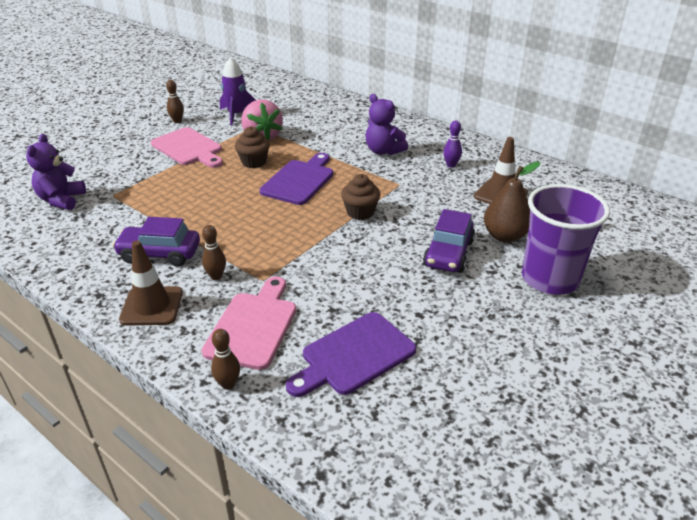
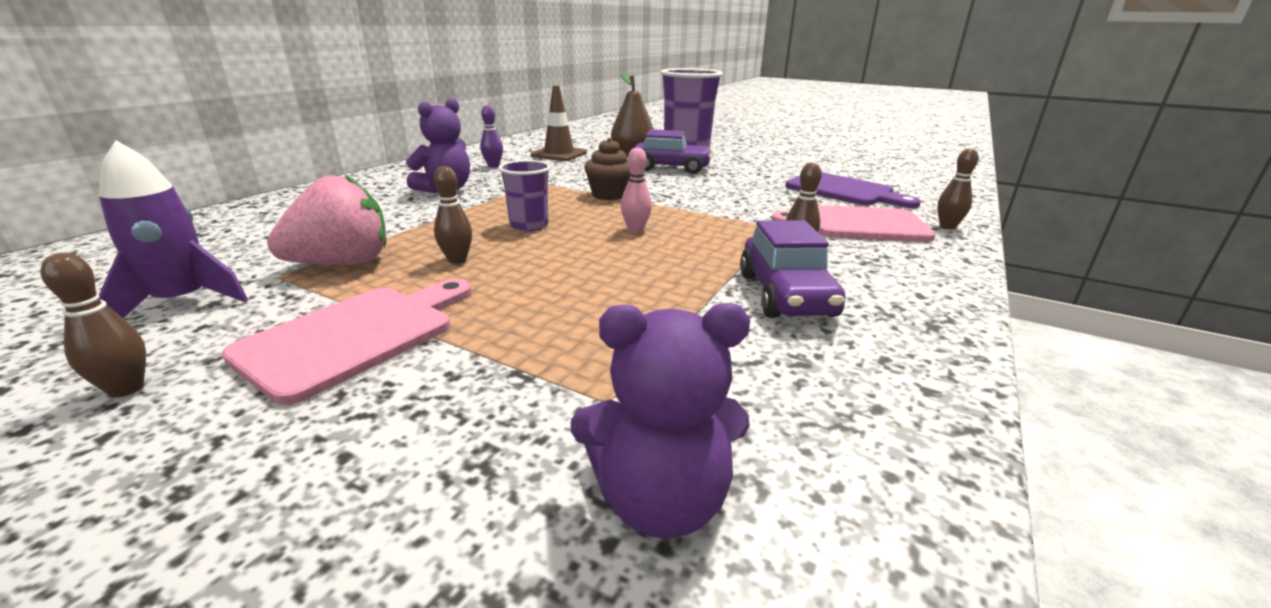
camera: 100 degrees left, 10 degrees down
brown traffic cone [119,241,183,326] -> none
brown cupcake [235,126,270,168] -> brown bowling pin [434,166,472,264]
purple cutting board [260,153,333,205] -> purple cup [498,160,551,231]
none -> pink bowling pin [621,147,652,233]

